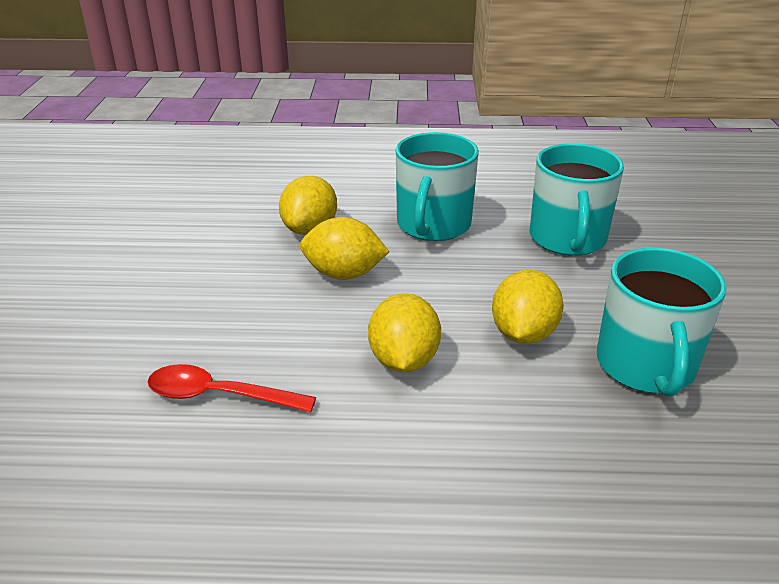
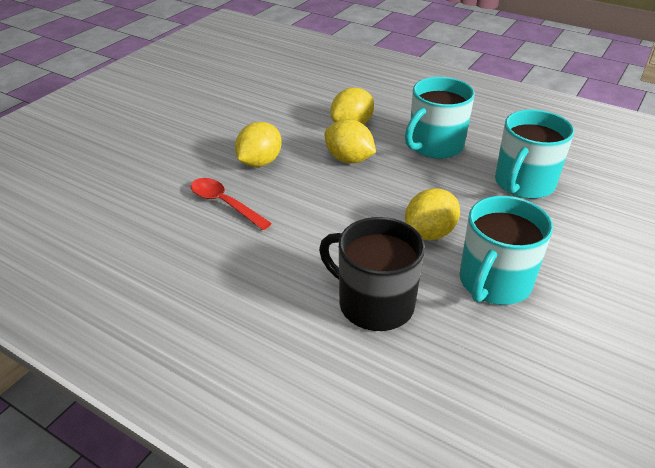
camera: 30 degrees right, 5 degrees up
yellow lemon [368,293,441,372] -> yellow lemon moved to [235,122,282,167]
none -> black mug [319,217,425,331]

